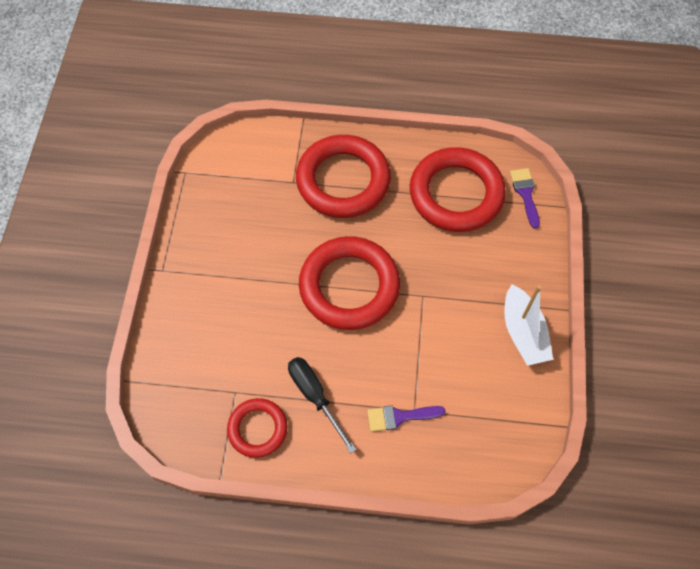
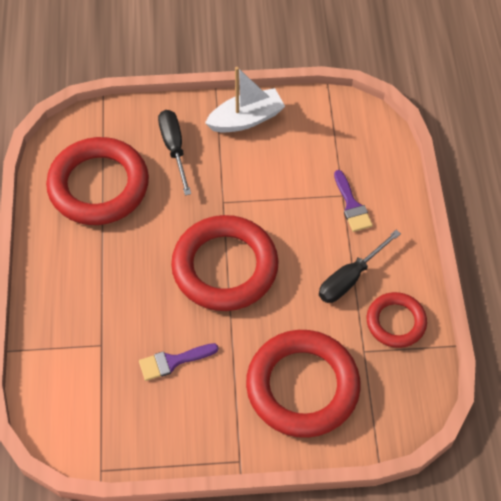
camera: 100 degrees left, 5 degrees down
red ring [296,135,391,218] -> red ring moved to [246,330,361,438]
purple brush [510,168,540,229] -> purple brush moved to [139,343,219,381]
none -> black screwdriver [158,110,191,196]

